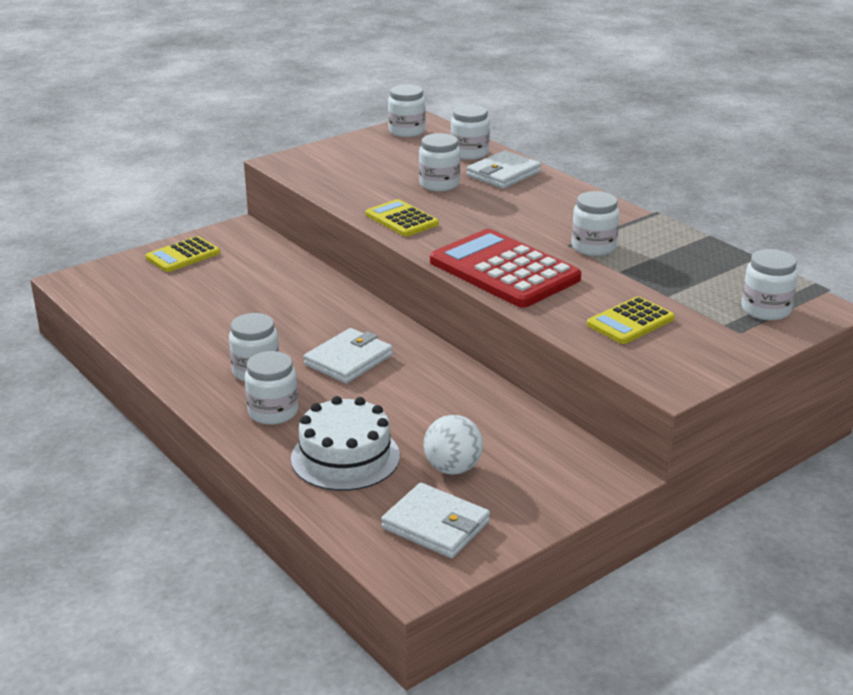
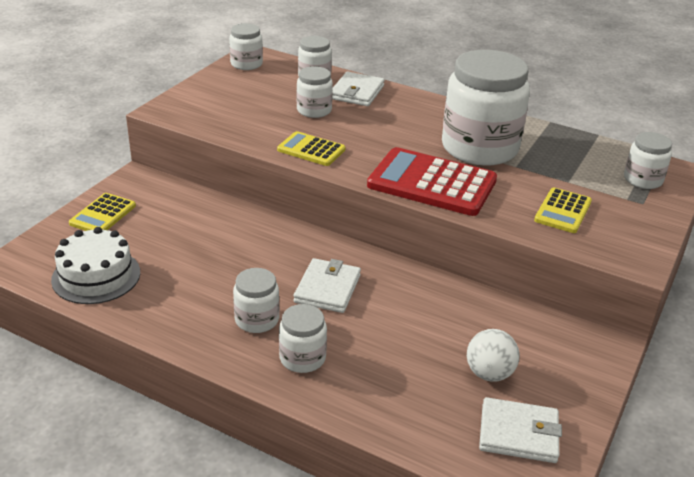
camera: 25 degrees left, 5 degrees up
white cake [291,396,400,491] -> white cake moved to [51,227,140,304]
white jar [572,191,619,256] -> white jar [442,50,530,165], size x2.09

